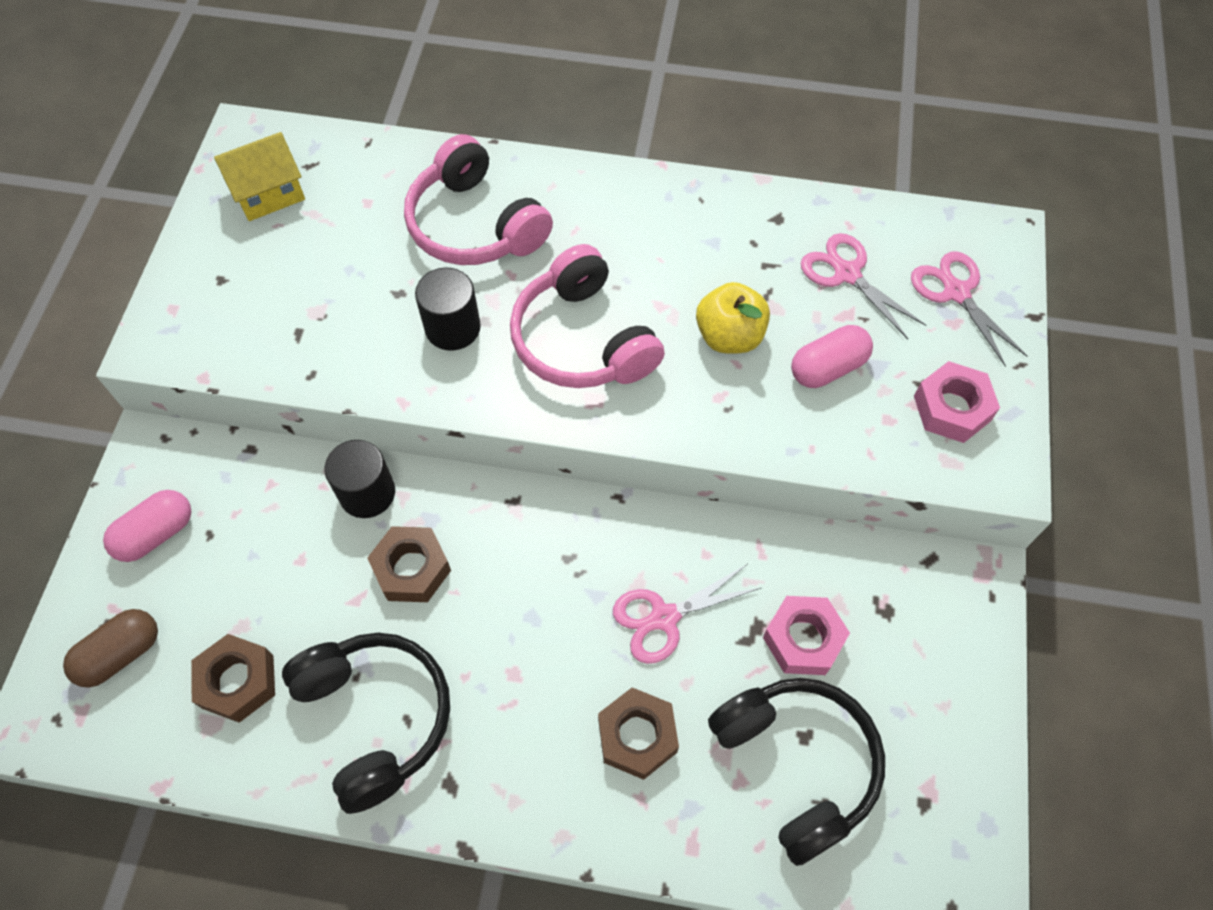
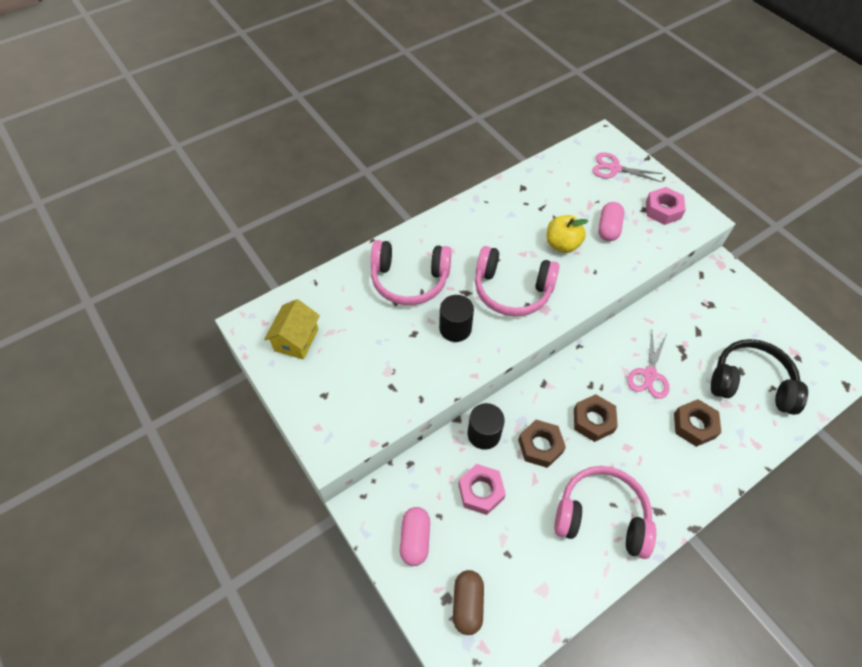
camera: 45 degrees left, 5 degrees down
brown nut [191,634,275,723] -> brown nut moved to [574,394,618,442]
black headphones [282,633,450,814] -> pink headphones [554,466,656,559]
pink nut [763,596,850,675] -> pink nut moved to [458,464,506,515]
pink scissors [801,233,926,339] -> none

